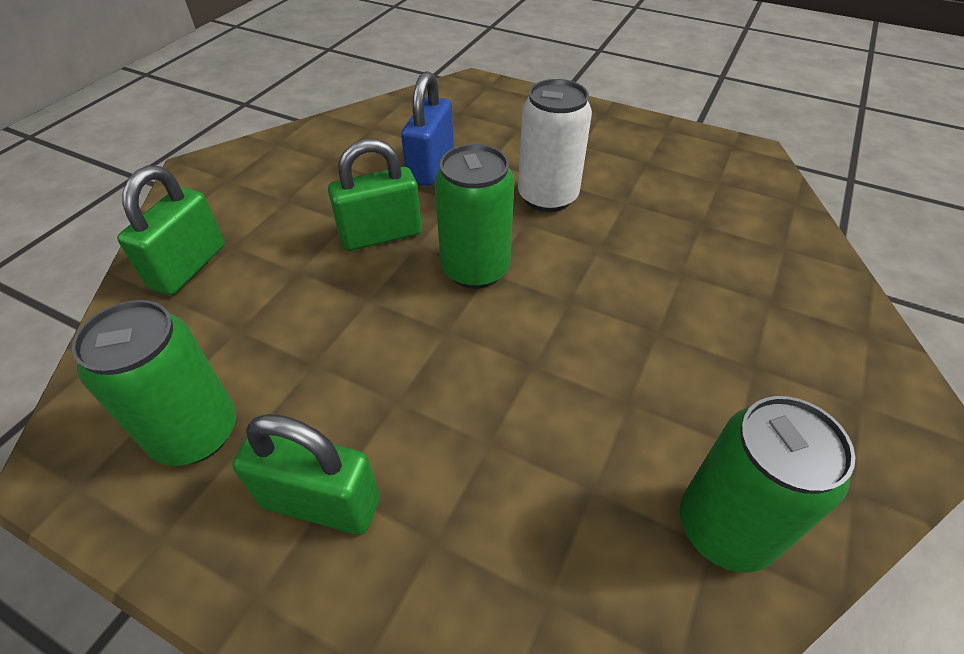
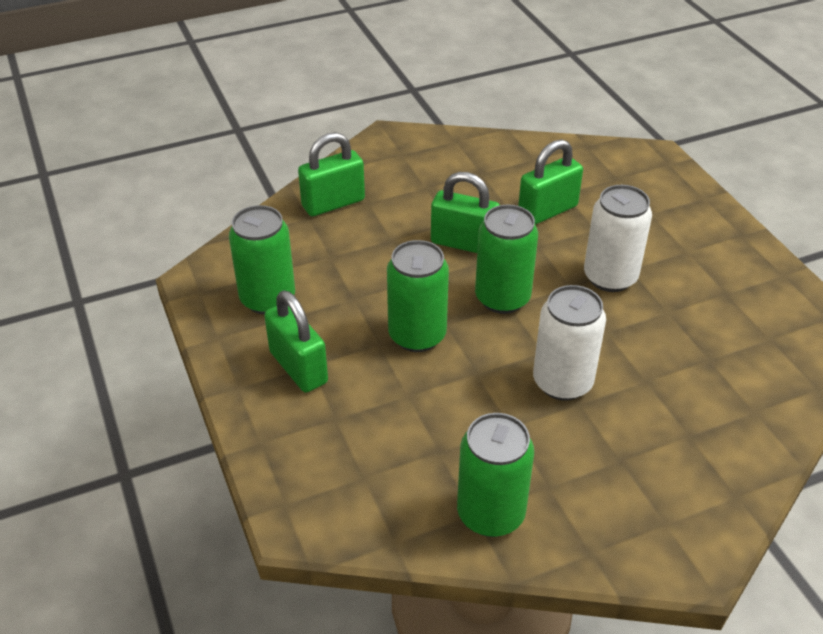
camera: 40 degrees right, 5 degrees down
blue padlock [401,71,454,186] -> green padlock [518,139,583,225]
none -> green can [387,240,449,352]
none -> white can [533,285,606,401]

